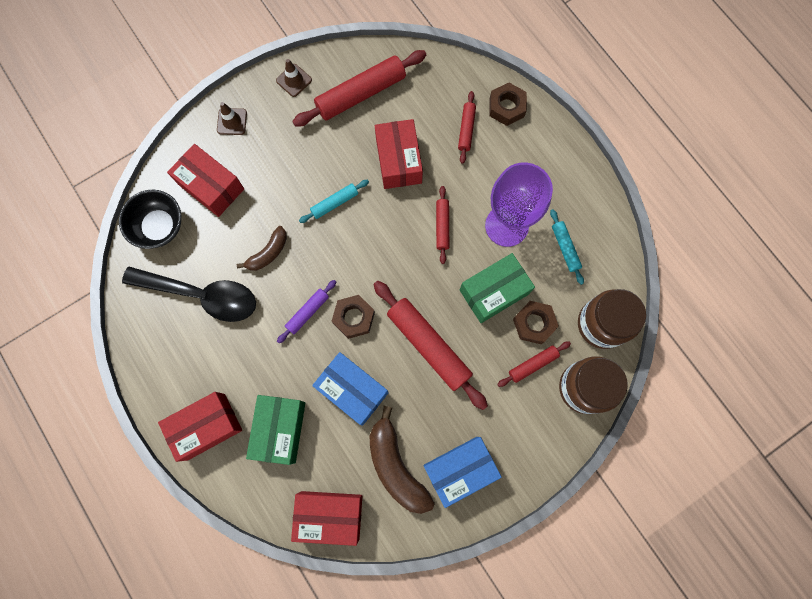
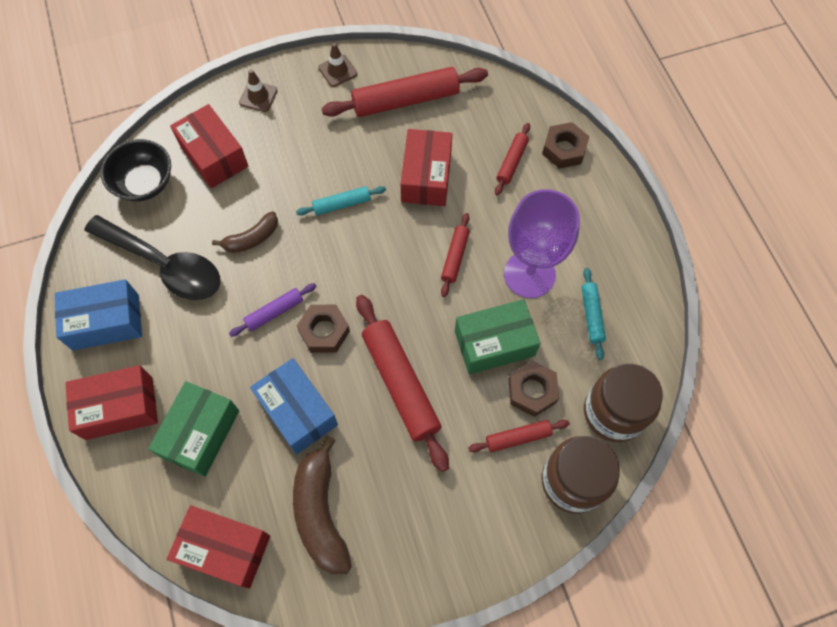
camera: 15 degrees right, 10 degrees down
blue box [423,437,502,508] -> blue box moved to [55,279,142,350]

